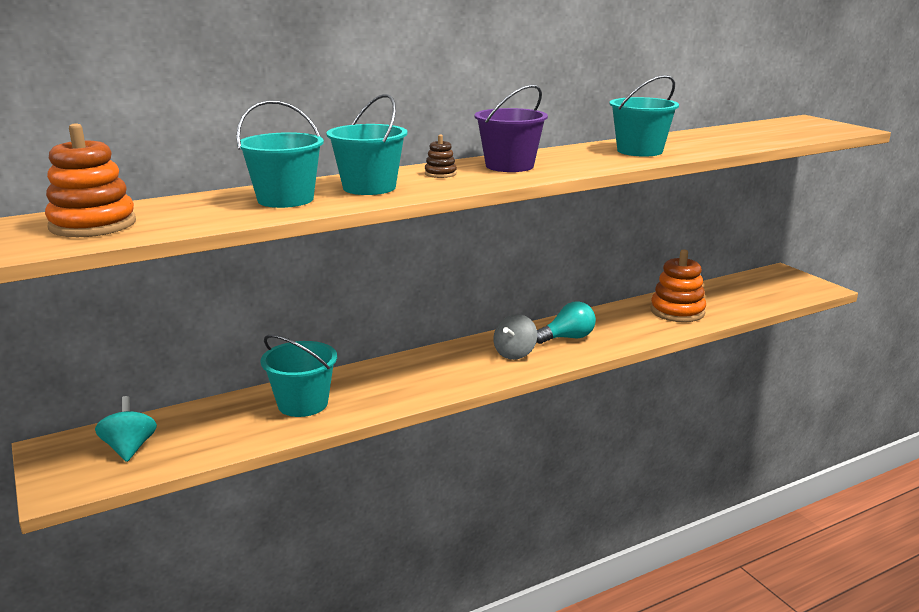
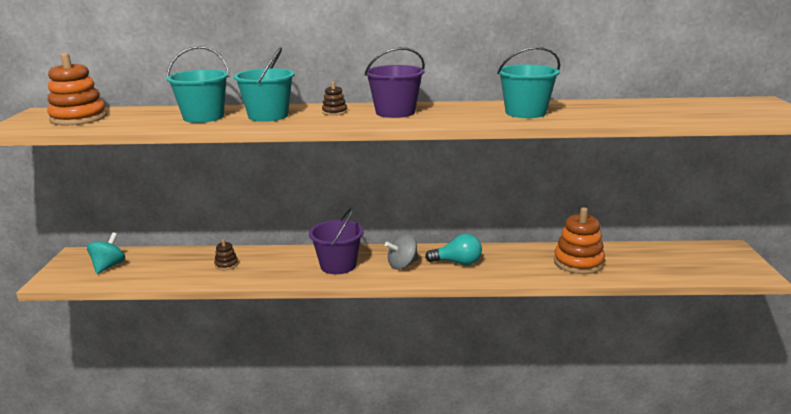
camera: 30 degrees right, 0 degrees up
turquoise bucket [260,335,337,417] -> brown stacking toy [214,239,238,270]
none -> purple bucket [309,207,364,274]

